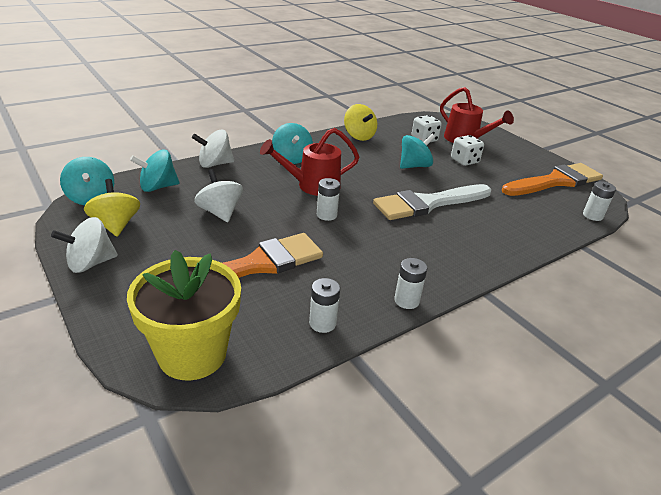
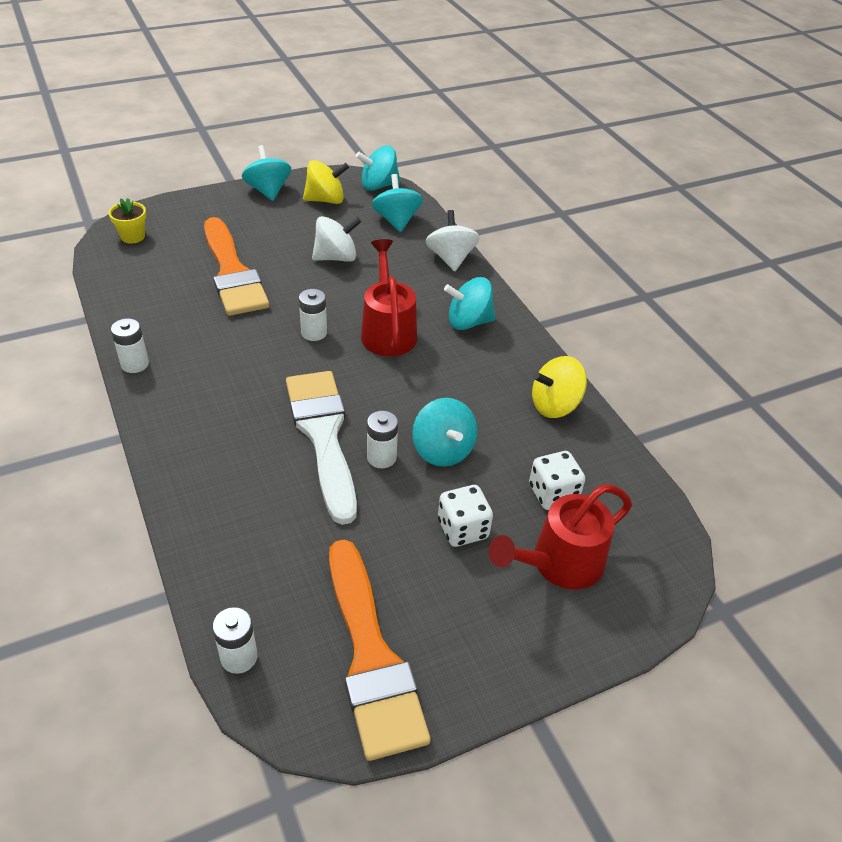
camera: 100 degrees right, 10 degrees up
white spinning top [51,217,118,273] -> turquoise spinning top [242,145,291,201]
yellow flower pot [127,250,241,380] -> yellow flower pot [108,198,146,244], size x0.45
white battery [309,278,340,333] -> white battery moved to [367,411,398,468]

